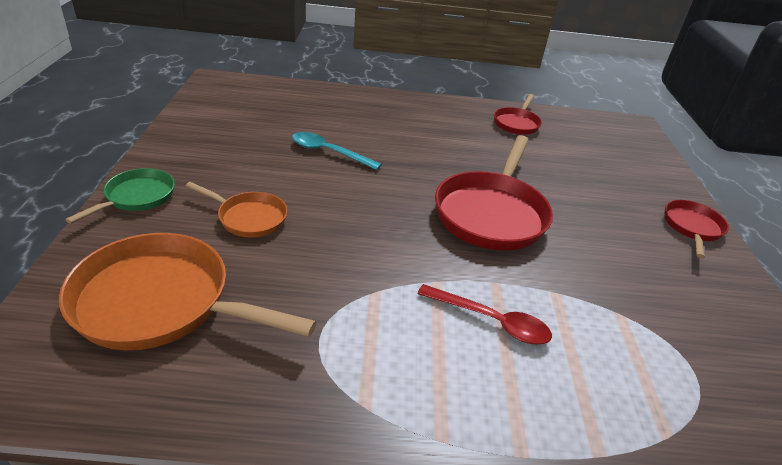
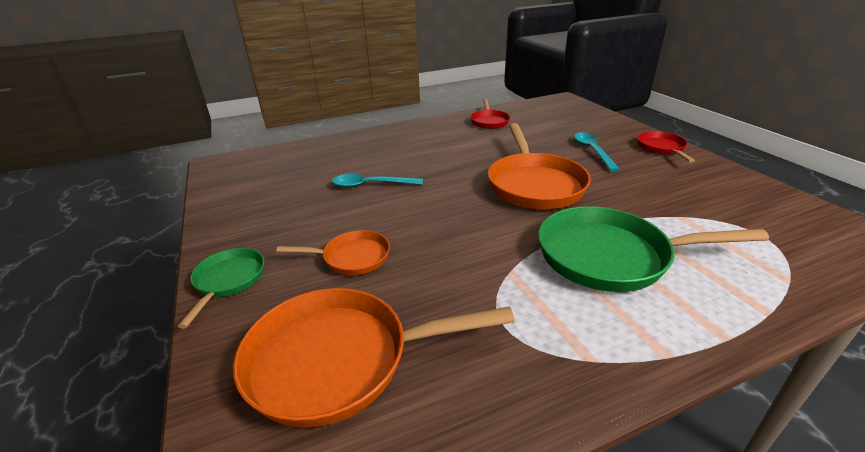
camera: 20 degrees left, 5 degrees down
red spoon [417,284,552,344] -> green pan [538,206,769,292]
red pan [435,135,553,251] -> orange pan [488,123,591,209]
none -> turquoise spoon [574,132,620,172]

